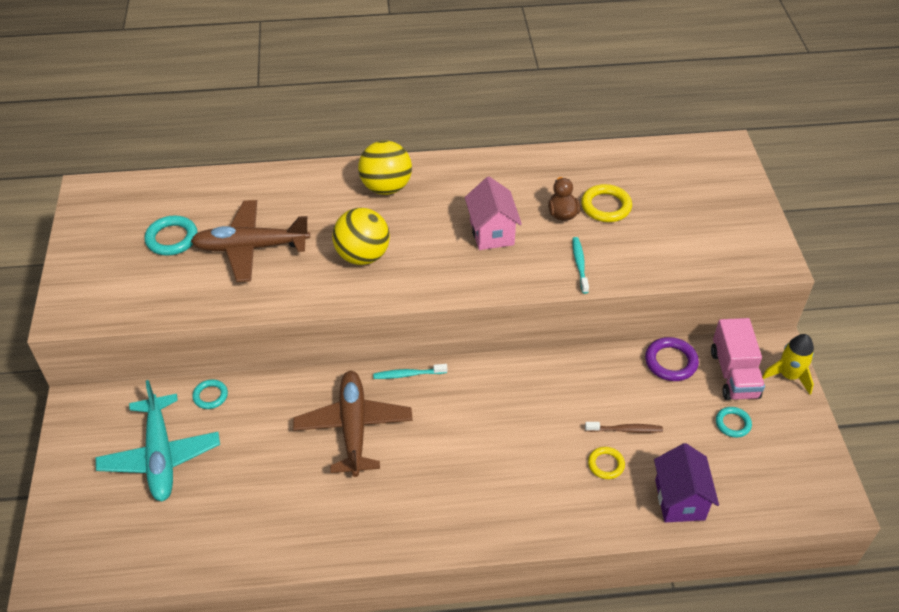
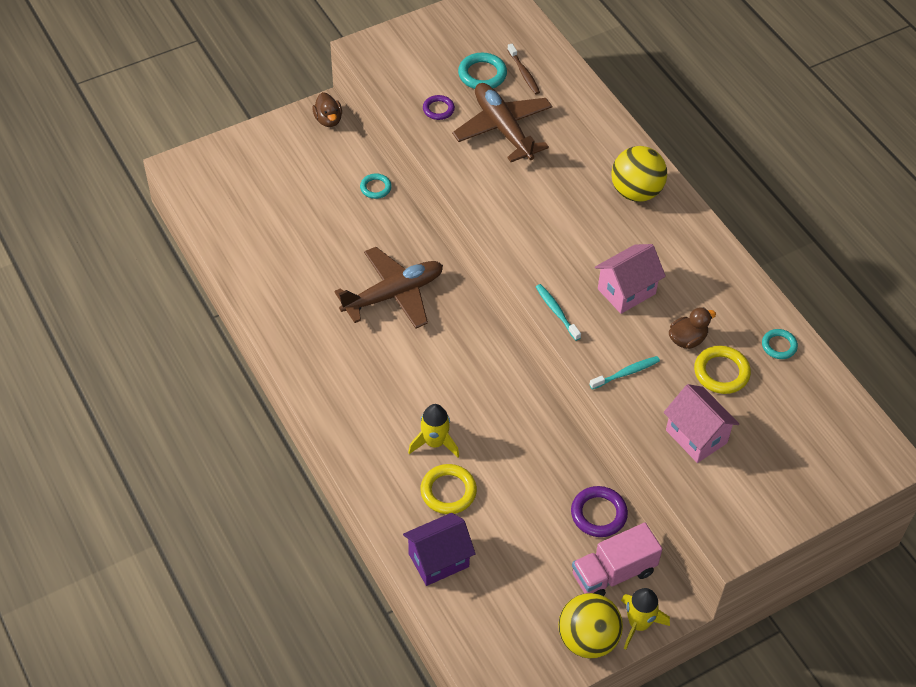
camera: 65 degrees right, 5 degrees up
turquoise plane [95,380,220,502] -> none
yellow ball [332,208,390,265] -> yellow ball moved to [558,593,623,659]
turquoise toothbrush [373,364,447,379] -> turquoise toothbrush moved to [536,284,581,341]
brown toothbrush [585,422,663,433] -> brown toothbrush moved to [507,44,540,95]
yellow ring [588,447,625,479] -> yellow ring [420,464,477,514], size x1.55
turquoise ring [716,407,752,438] -> turquoise ring moved to [762,329,798,359]
none -> brown duck [312,92,342,127]
none -> yellow rocket [408,404,459,457]
none -> purple ring [423,95,455,120]
none -> pink house [664,384,739,463]

